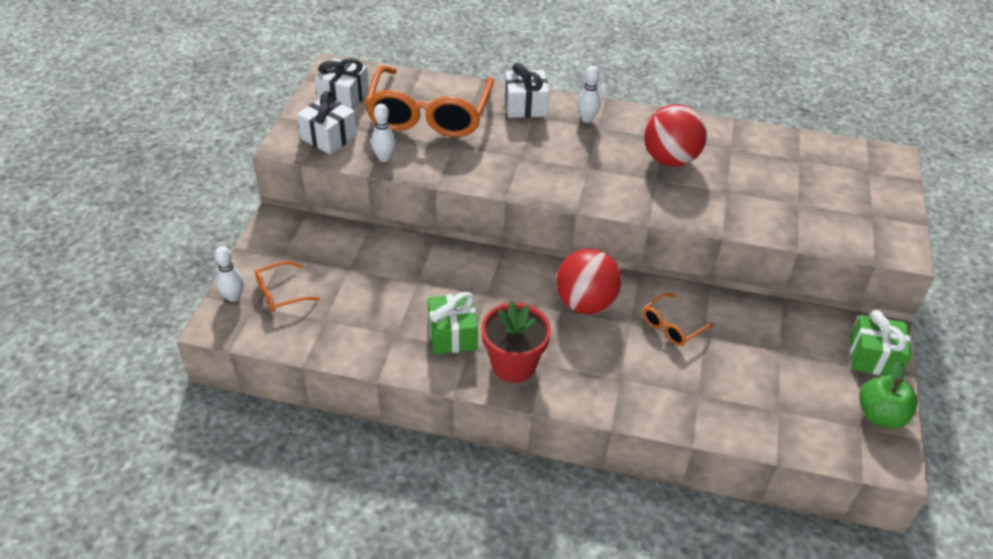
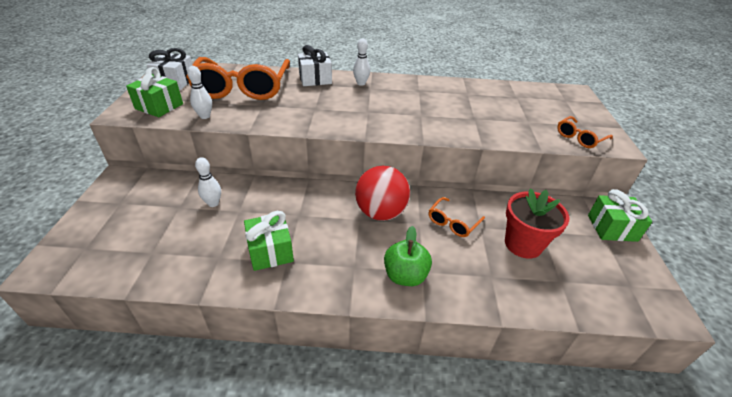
camera: 10 degrees left, 5 degrees down
white bowling pin [215,246,244,302] -> white bowling pin moved to [195,157,221,207]
orange glasses [255,261,320,312] -> orange glasses moved to [557,116,613,148]
white gift [297,91,357,155] -> green gift [126,67,183,117]
red flower pot [481,301,551,383] -> red flower pot moved to [505,188,569,259]
red ball [644,104,707,167] -> none
green apple [859,361,918,428] -> green apple moved to [384,226,432,286]

